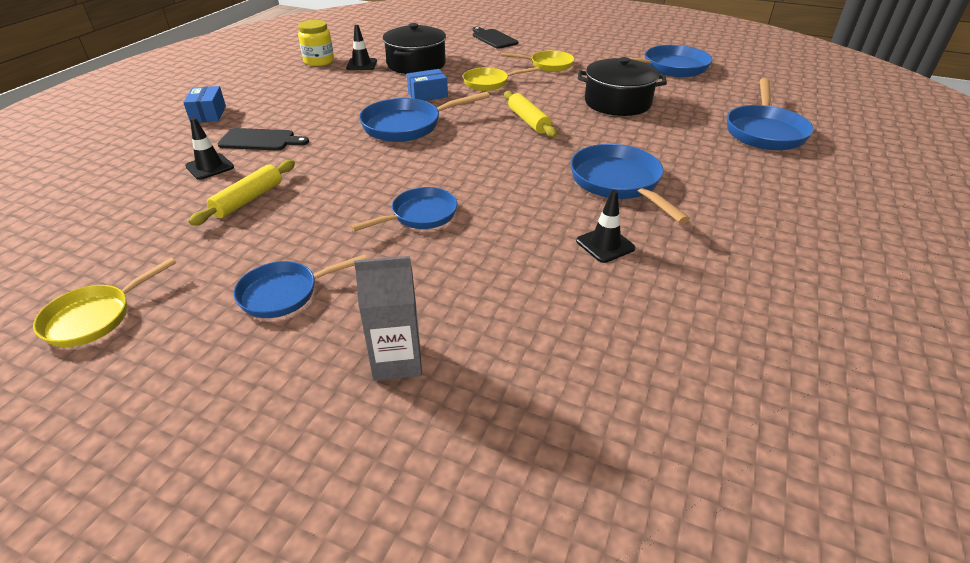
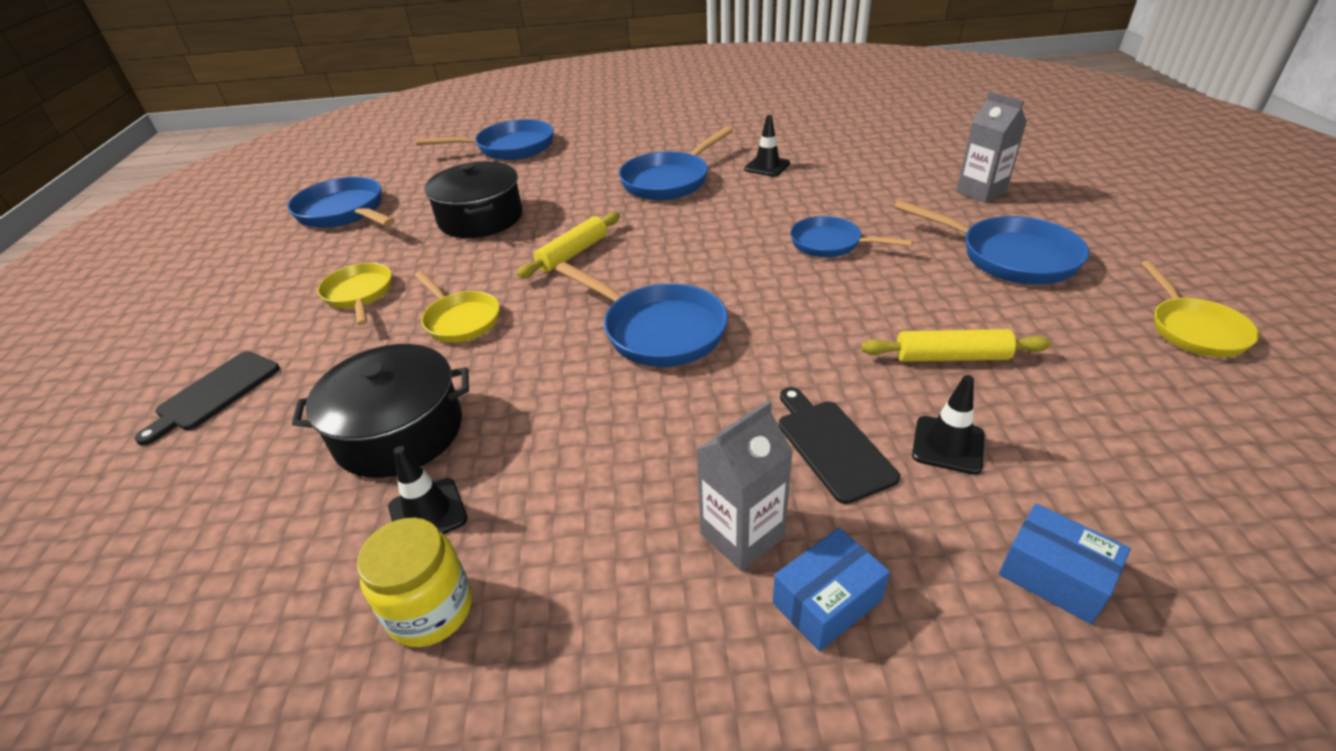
camera: 115 degrees left, 0 degrees up
yellow pan [33,258,176,347] -> yellow pan turned 75 degrees clockwise [1141,261,1259,357]
blue pan [234,254,367,318] -> blue pan [894,200,1089,285], size x1.51
blue box [407,69,448,101] -> blue box moved to [999,503,1131,624]
none -> grey carton [696,400,793,571]

